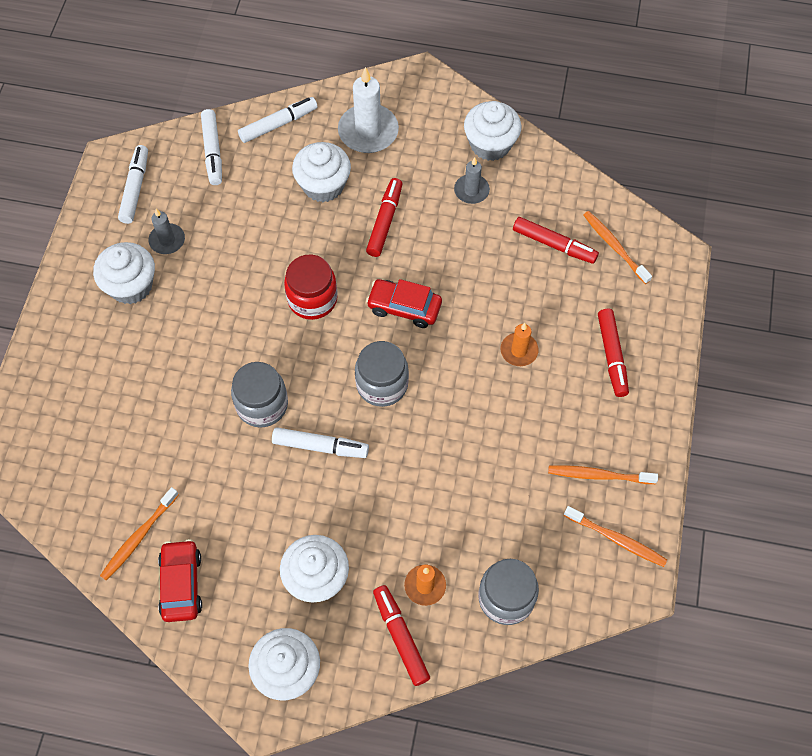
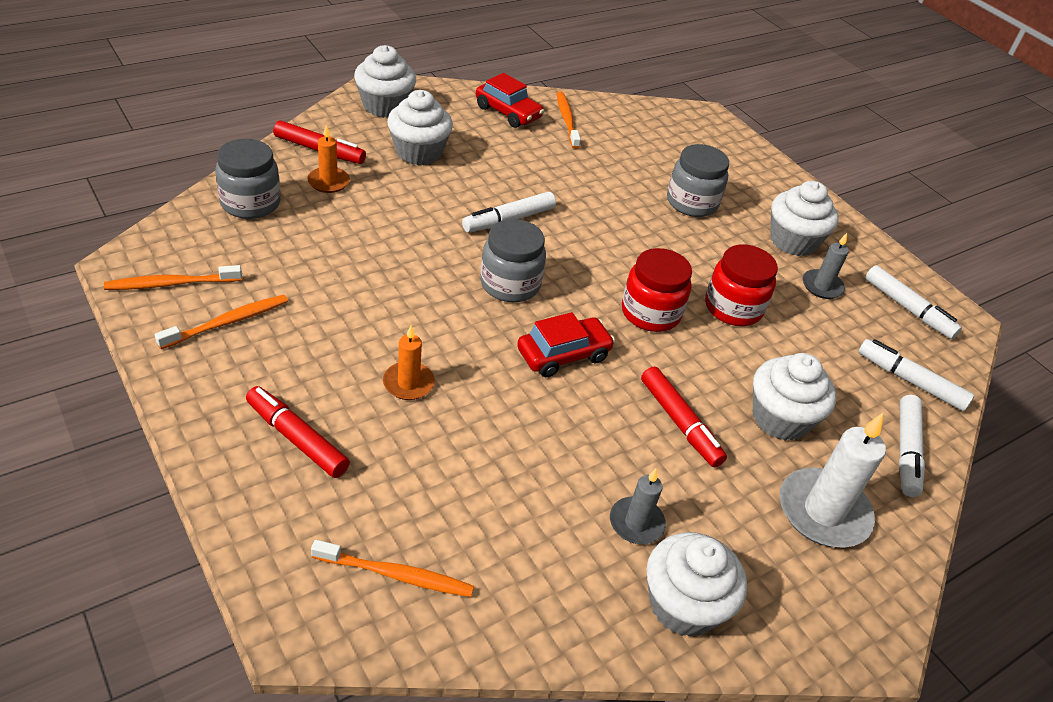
camera: 130 degrees right, 20 degrees down
grey jar [231,362,288,427] -> grey jar moved to [667,144,729,217]
red marker [513,217,599,264] -> none
none -> red jar [705,244,778,326]

